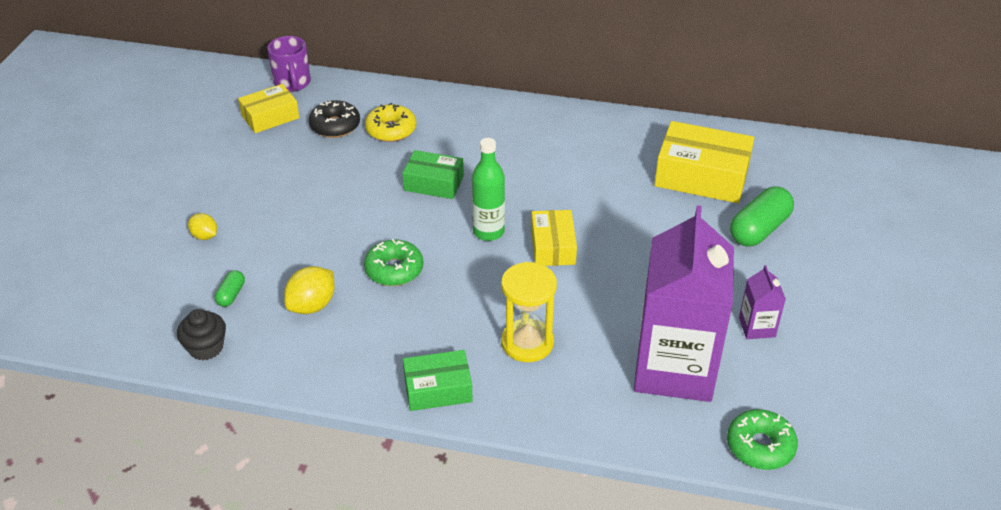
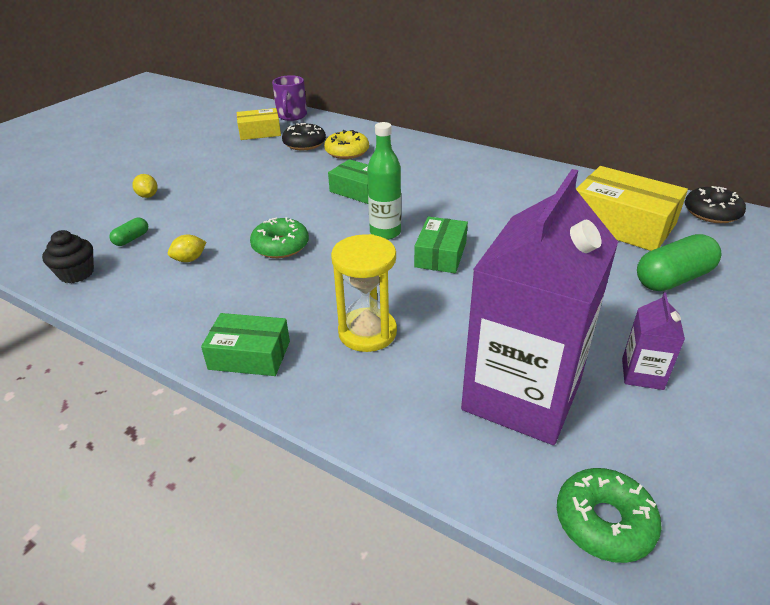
camera: 20 degrees right, 5 degrees down
yellow lemon [284,266,335,314] -> yellow lemon [168,235,206,262], size x0.62
yellow box [531,210,577,266] -> green box [414,216,468,273]
none -> black donut [685,186,746,223]

